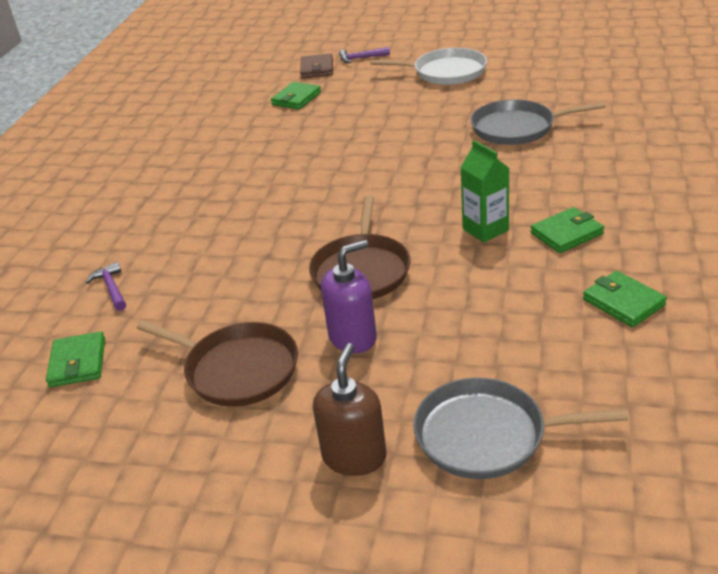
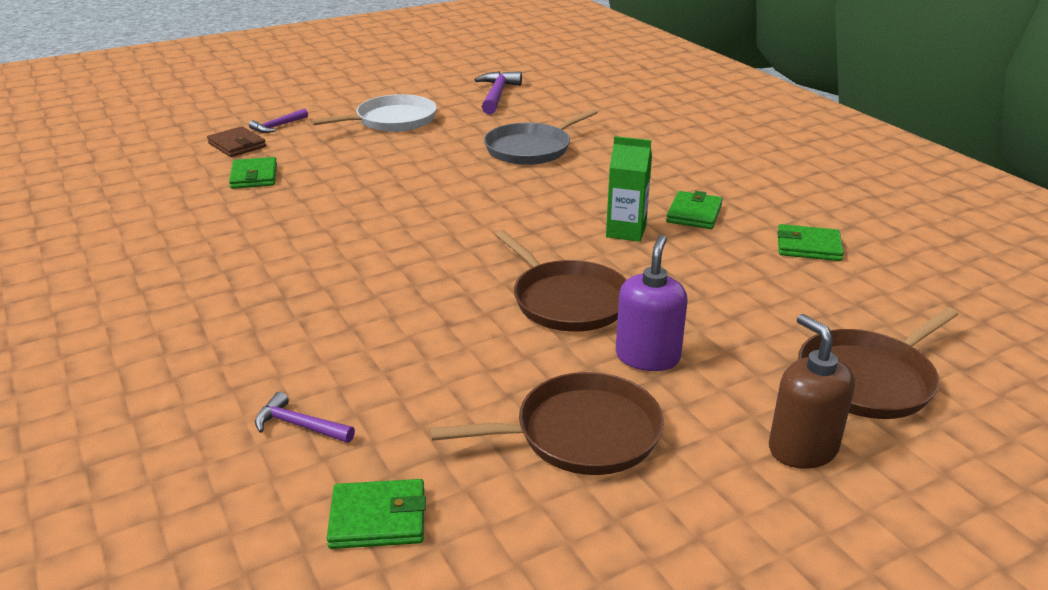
camera: 45 degrees left, 5 degrees down
green wallet [46,331,105,387] -> green wallet turned 45 degrees counterclockwise [327,479,426,549]
grey pan [413,377,628,479] -> brown pan [798,307,959,419]
none -> purple hammer [474,71,522,114]

